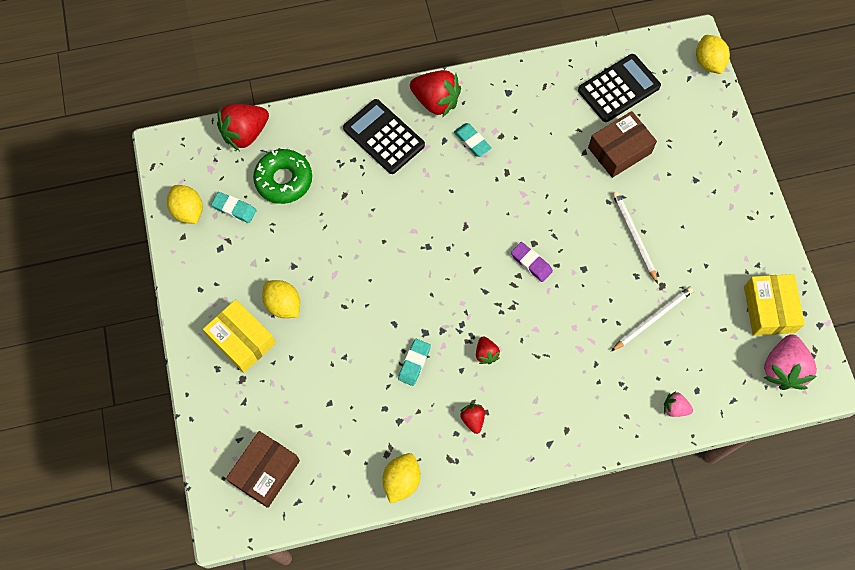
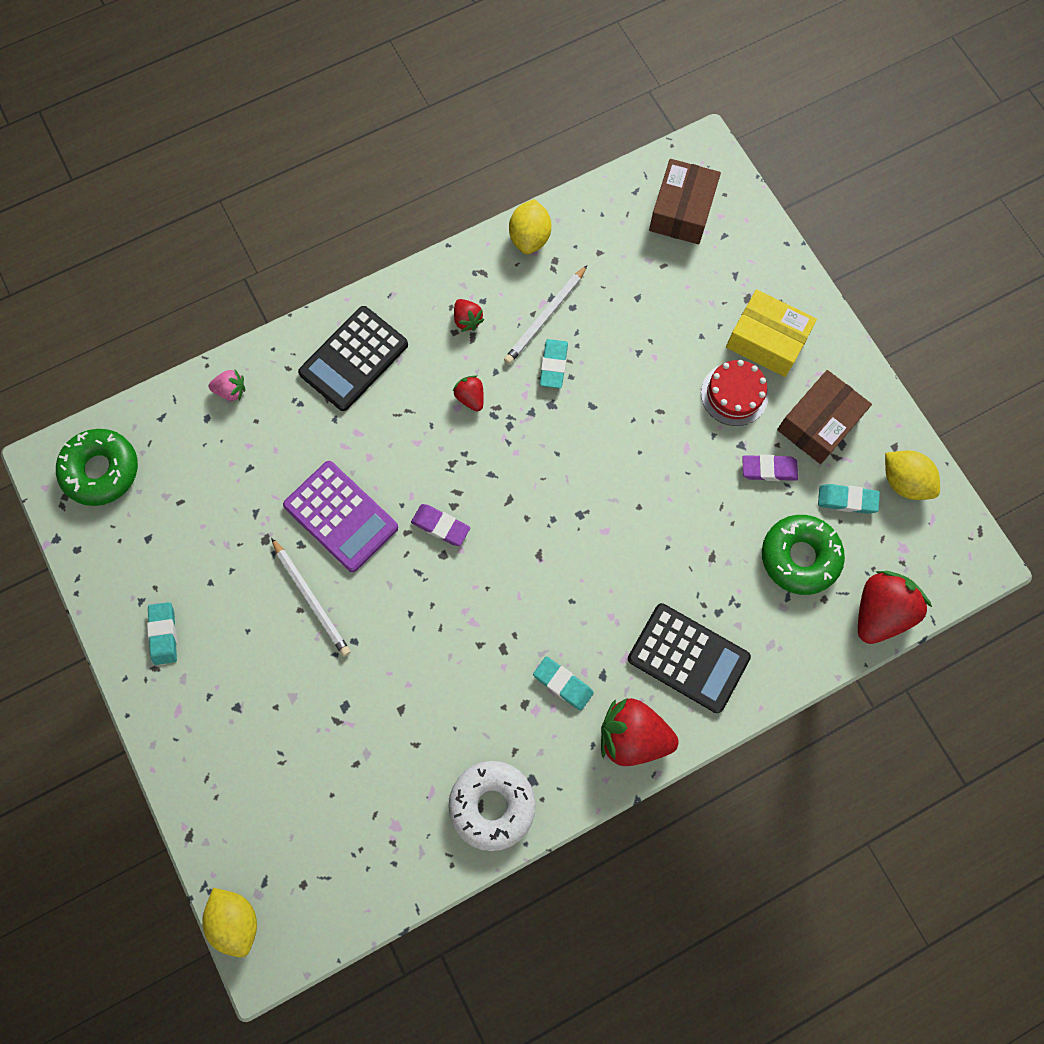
camera: 165 degrees right, 5 degrees up
yellow lemon [262,280,300,318] -> red cake [701,360,769,426]
black calculator [578,54,661,122] -> black calculator moved to [298,306,408,411]
brown box [588,111,657,178] -> brown box moved to [777,370,872,464]
white pencil [611,287,694,351] -> white pencil moved to [504,265,587,364]
yellow box [744,274,805,336] -> none
pink strawberry [763,334,817,390] -> green donut [56,429,138,506]
none -> turquoise eraser [147,602,177,665]
none -> purple calculator [283,461,398,572]
none -> white donut [448,761,536,851]
none -> purple eraser [742,455,798,481]

